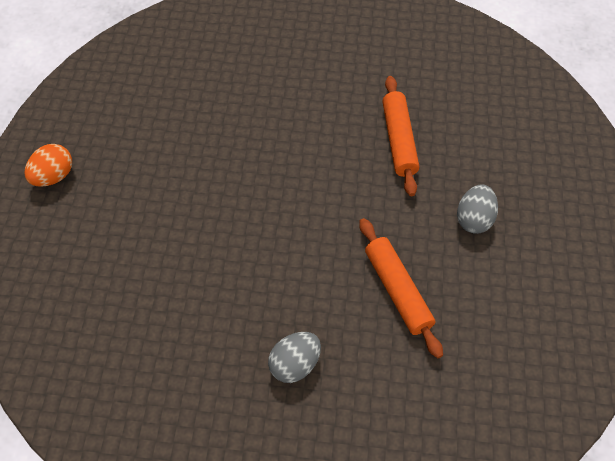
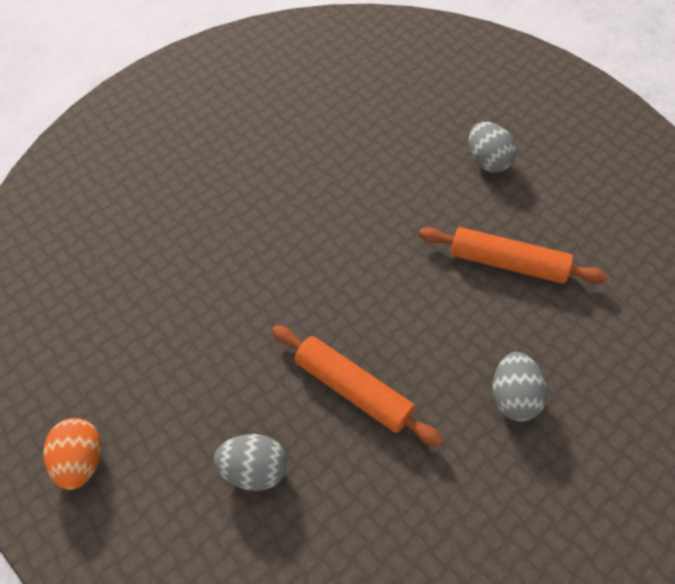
camera: 45 degrees left, 0 degrees up
orange rolling pin [382,76,419,196] -> orange rolling pin moved to [272,325,443,447]
none -> grey egg [214,434,287,491]

